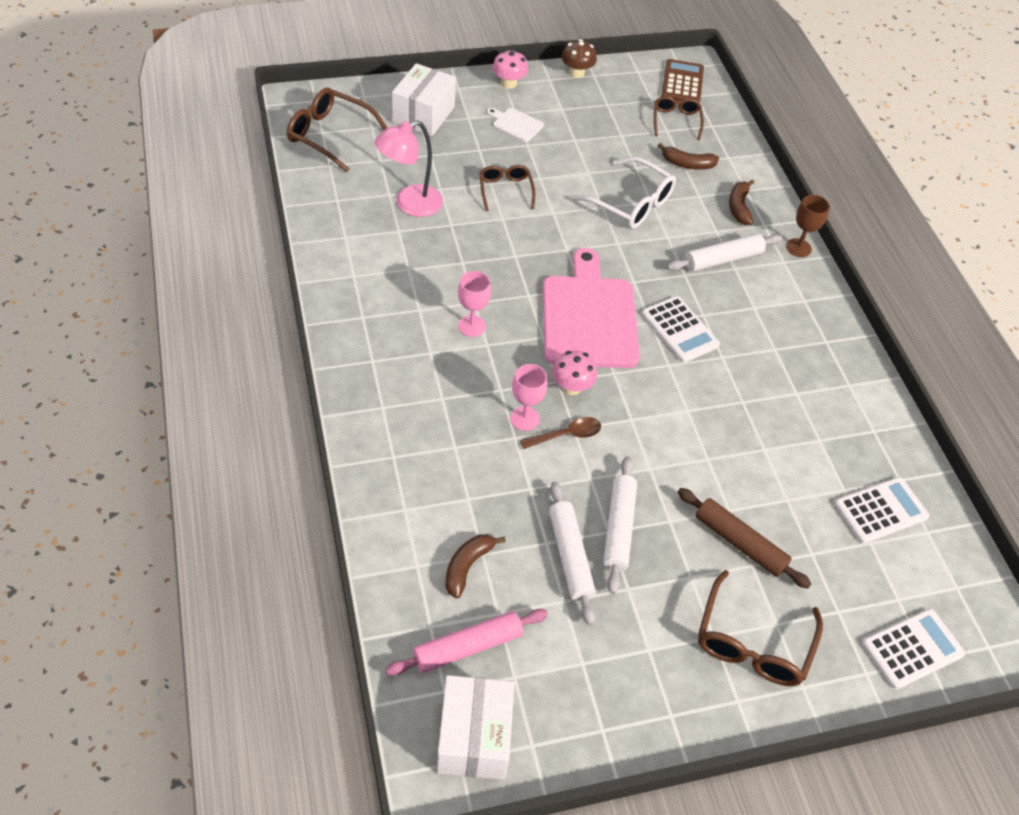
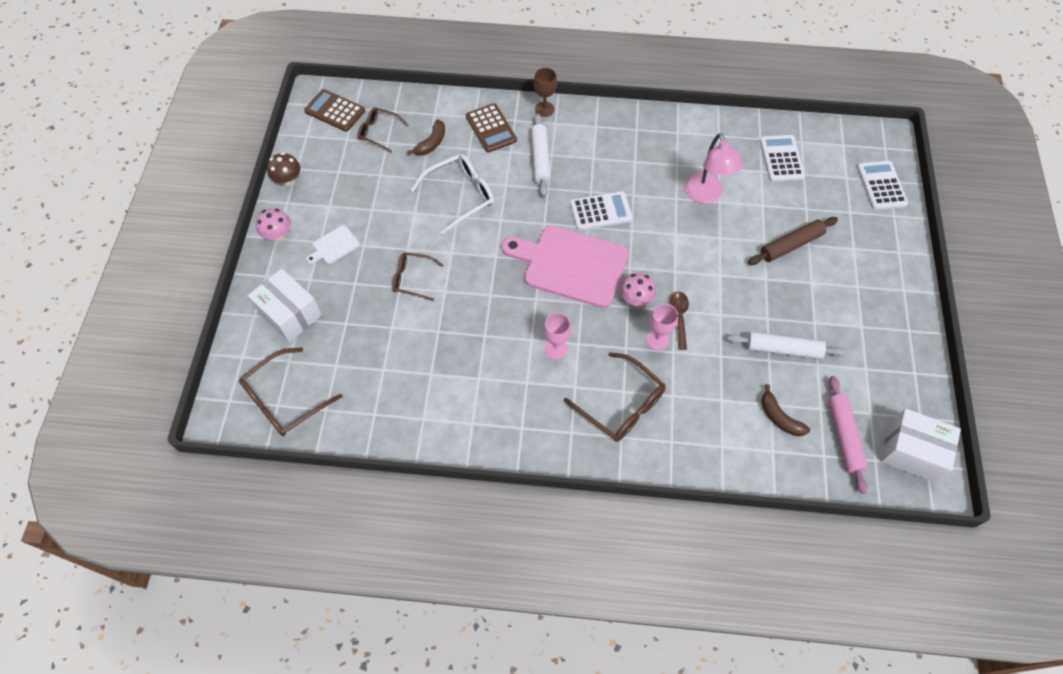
camera: 65 degrees left, 10 degrees up
pink lamp [374,120,443,217] -> pink lamp moved to [685,133,743,203]
white rolling pin [603,456,637,594] -> none
brown glasses [698,570,823,686] -> brown glasses moved to [564,352,665,442]
brown banana [729,180,754,225] -> brown calculator [466,103,517,153]

